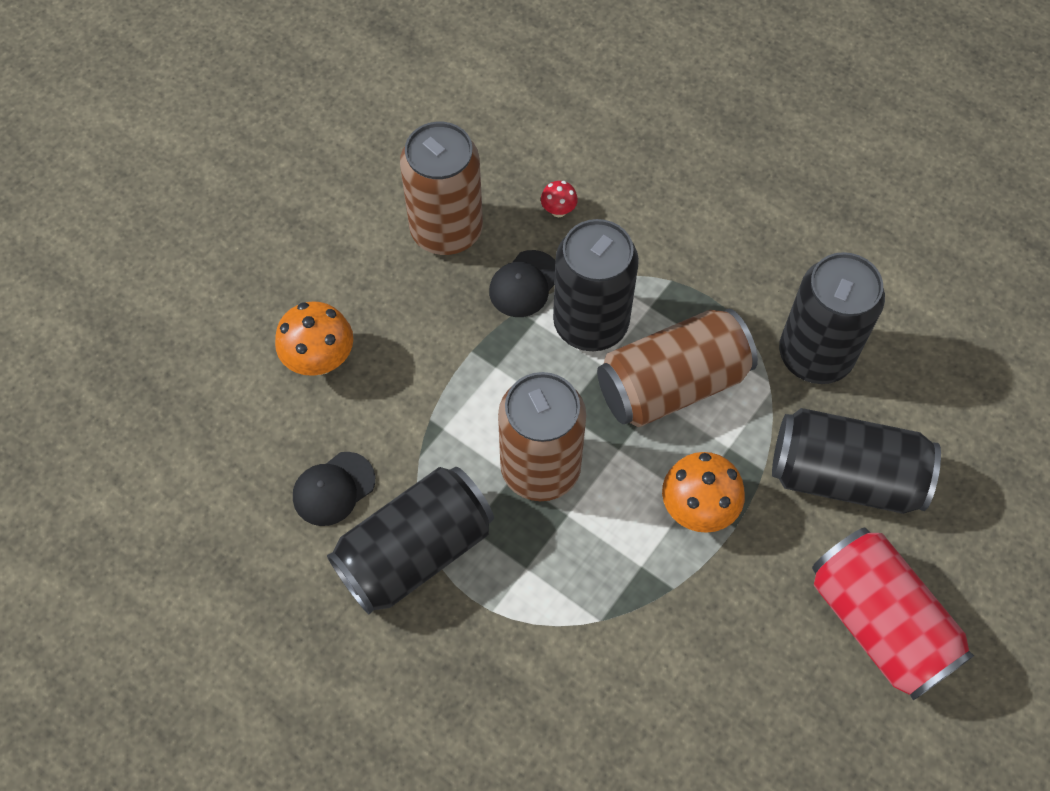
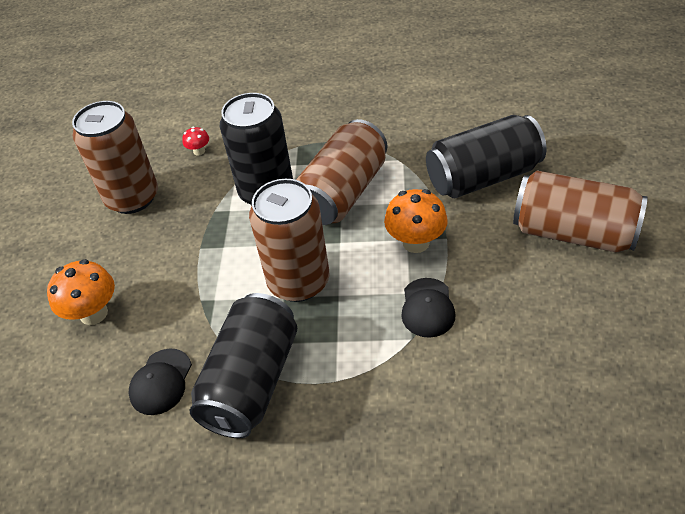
camera: 30 degrees left, 15 degrees down
black cap [489,250,555,317] -> black cap moved to [401,278,455,338]
black can [779,252,885,384] -> none
red can [812,528,974,701] -> brown can [513,171,648,252]

